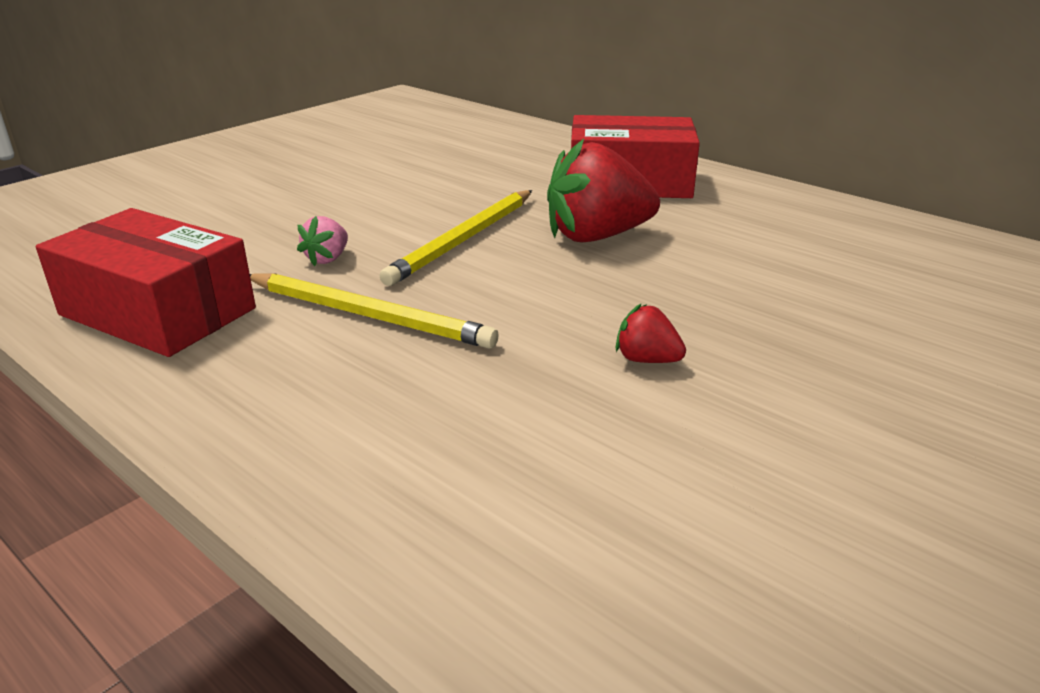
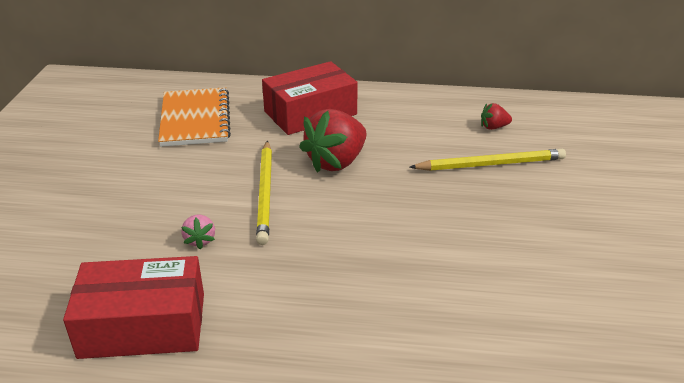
camera: 35 degrees left, 5 degrees up
yellow pencil [250,273,499,349] -> yellow pencil moved to [409,149,566,171]
red strawberry [615,303,686,363] -> red strawberry moved to [481,103,512,130]
none -> orange notebook [158,87,231,147]

